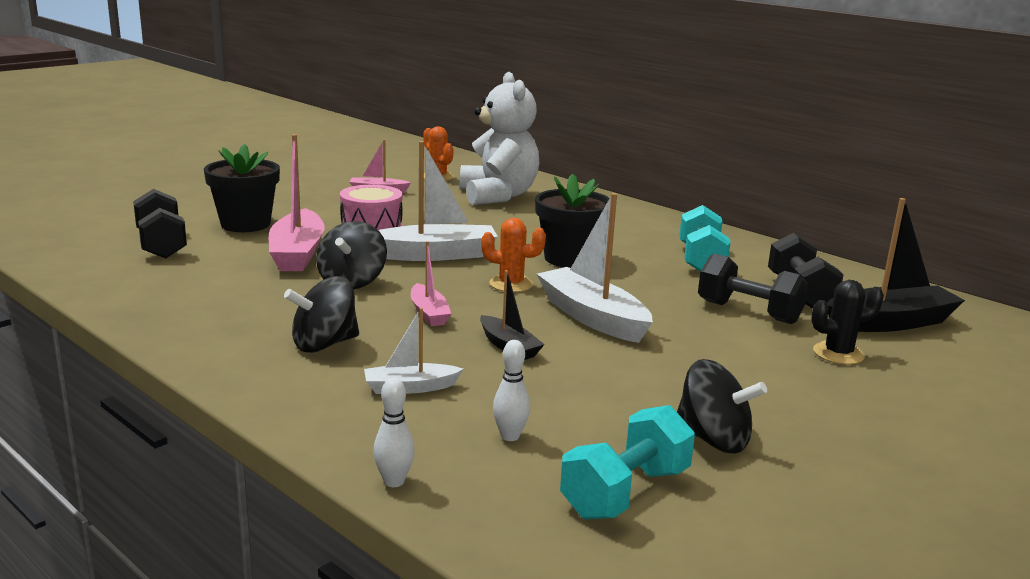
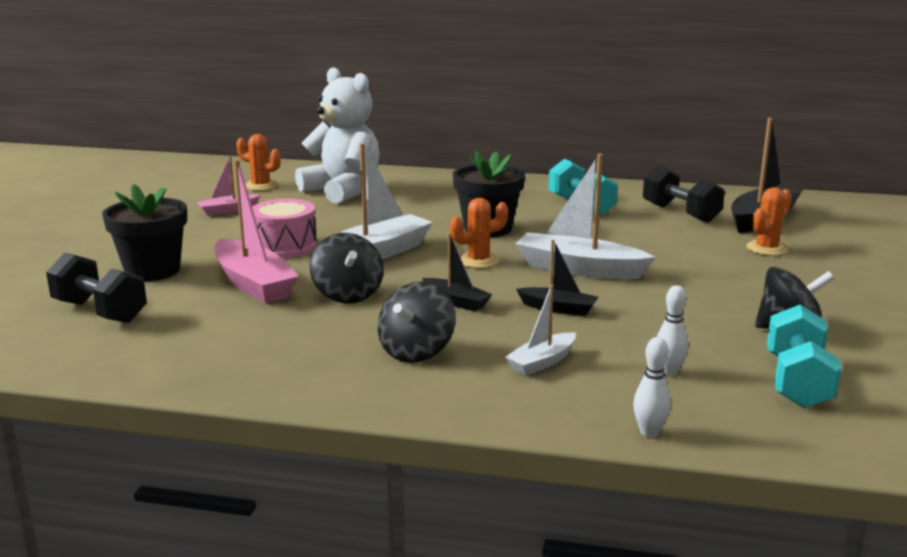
camera: 30 degrees left, 0 degrees up
pink boat [411,241,451,326] -> black boat [422,233,492,311]
black dumbbell [698,254,808,324] -> none
black cactus [811,280,884,365] -> orange cactus [746,187,792,256]

